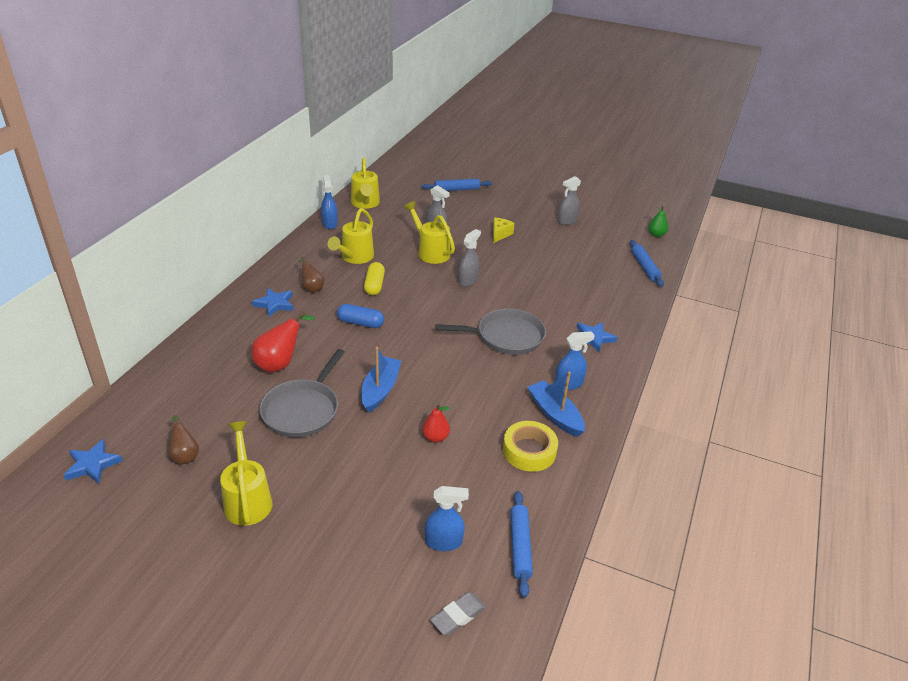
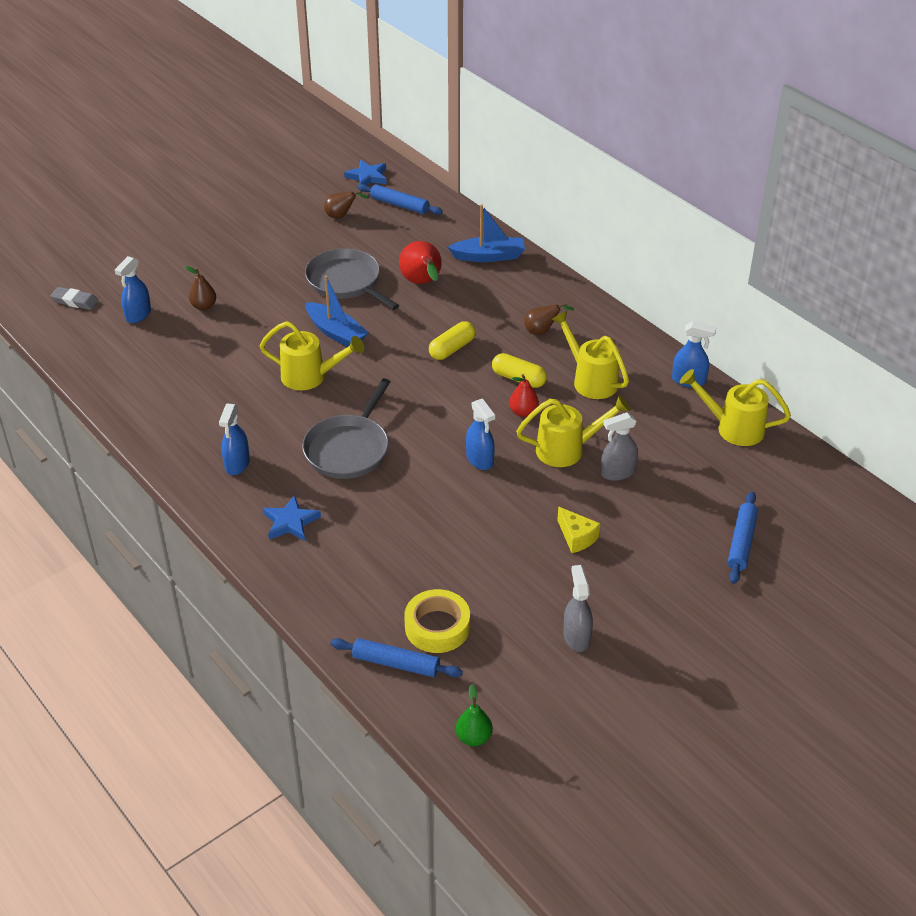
camera: 120 degrees right, 5 degrees up
yellow watering can [220,421,272,526] -> yellow watering can moved to [260,321,364,390]
blue star [252,288,294,318] -> none
blue capsule [337,304,384,328] -> yellow capsule [429,321,475,360]
red pear [422,404,450,443] -> red pear moved to [509,374,539,417]
grey eraser [430,592,486,635] -> grey eraser turned 60 degrees counterclockwise [51,287,99,310]
grey spray bottle [458,229,481,287] -> blue spray bottle [466,398,495,470]
yellow tape [503,421,558,472] -> yellow tape moved to [404,589,470,653]
blue rolling pin [510,491,533,598] -> blue rolling pin moved to [357,184,443,215]
blue boat [528,372,585,437] -> blue boat moved to [448,204,525,262]
none -> brown pear [185,266,216,310]

